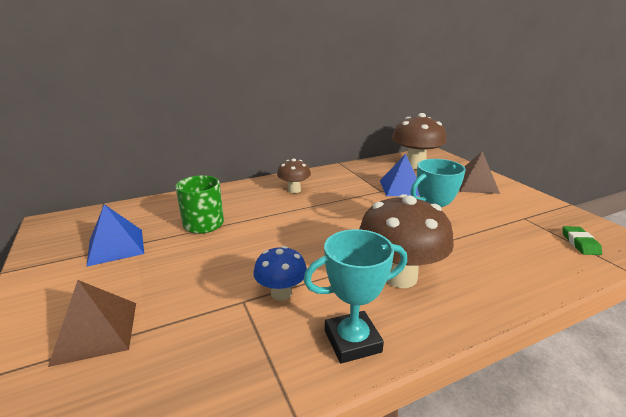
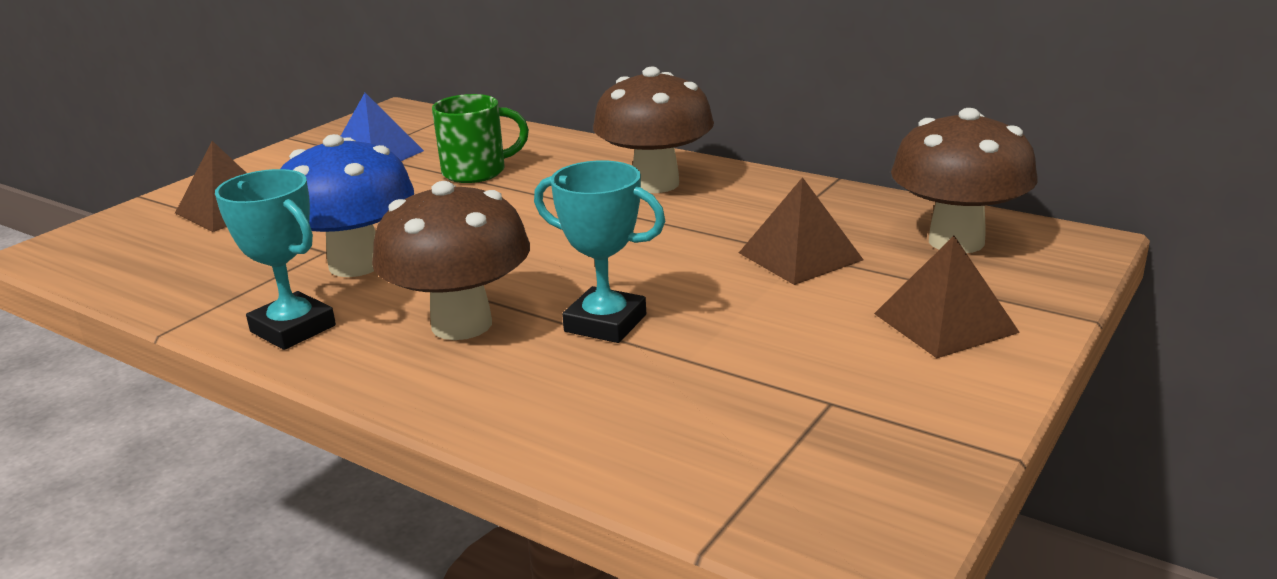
camera: 60 degrees right, 0 degrees up
blue mushroom [253,246,307,301] -> blue mushroom [280,134,414,277], size x1.80
brown mushroom [277,158,311,193] -> brown mushroom [593,67,714,193], size x1.80
blue pyramid [380,154,420,196] -> brown pyramid [739,177,863,285]
green eraser [562,226,602,255] -> none

